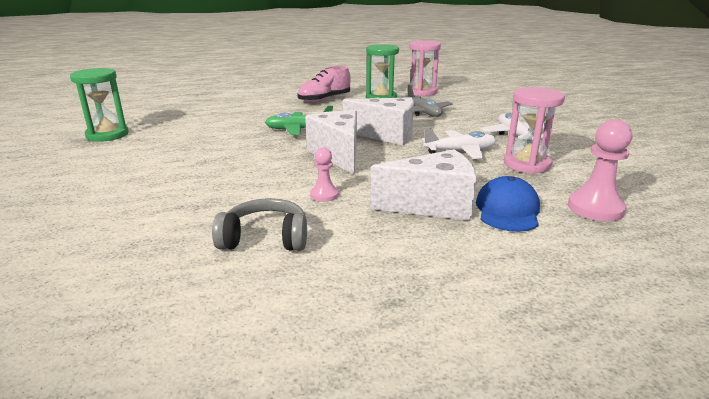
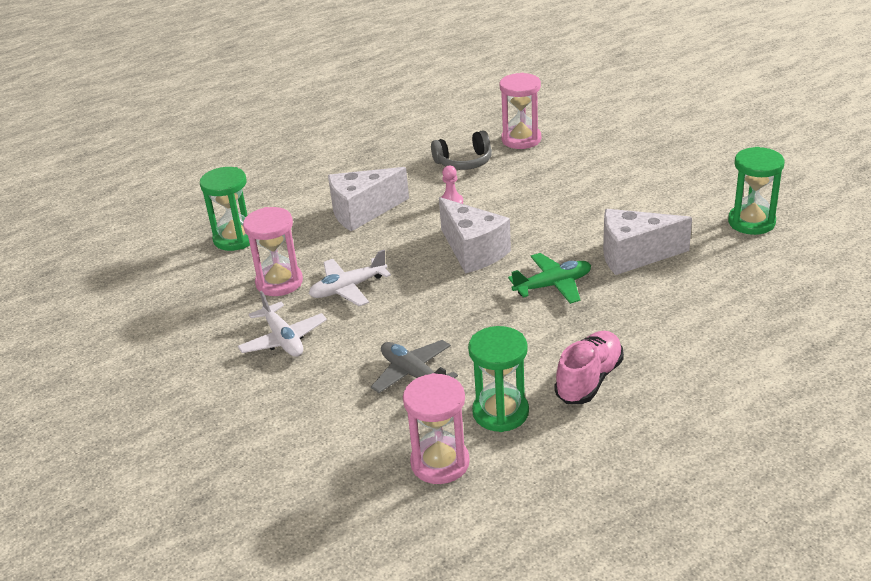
camera: 165 degrees right, 10 degrees up
white cheese [343,97,414,145] -> white cheese moved to [603,209,692,275]
blue cap [476,176,540,232] -> none
pink pawn [568,120,633,221] -> green hourglass [200,167,250,251]
none -> pink hourglass [500,73,541,149]

